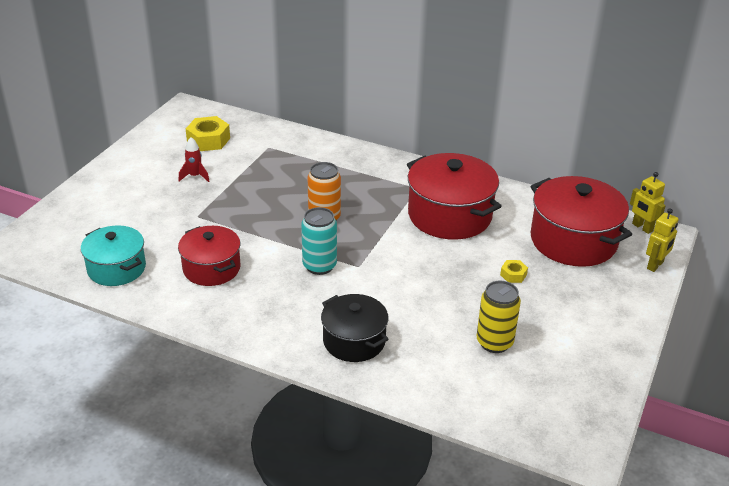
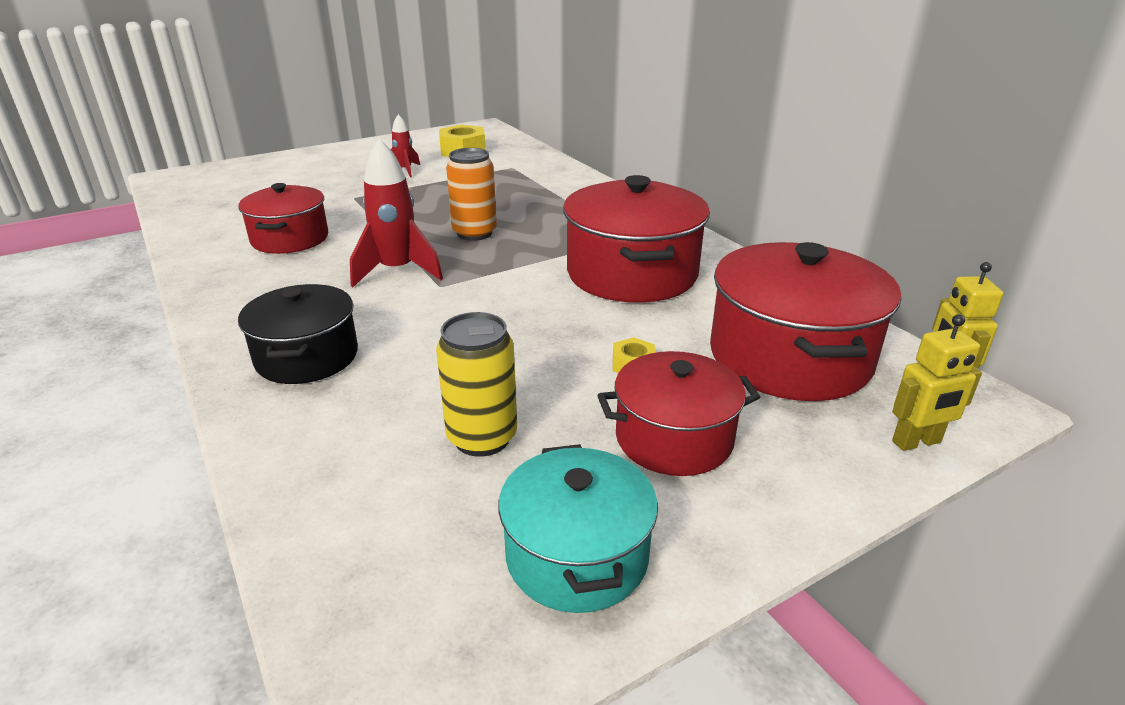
camera: 35 degrees right, 5 degrees down
turquoise pot [81,225,146,286] -> turquoise pot moved to [498,444,658,613]
turquoise can [301,207,337,275] -> red rocket [350,139,443,287]
none -> red pot [597,351,760,476]

